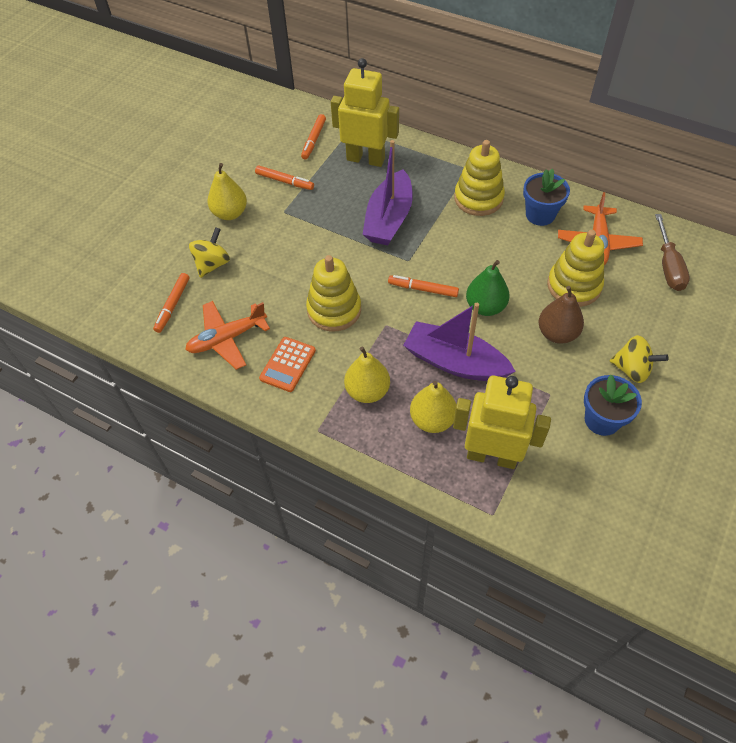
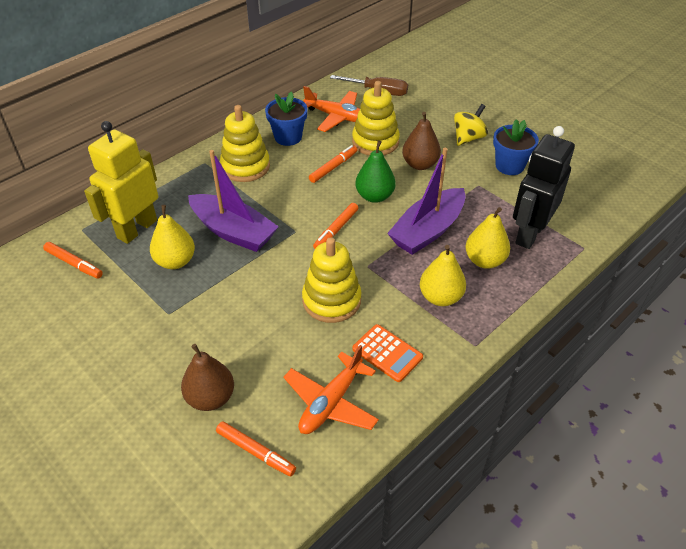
camera: 75 degrees left, 10 degrees down
orange plane [185,301,270,370] -> orange plane turned 45 degrees clockwise [284,345,379,434]
yellow spinning top [189,227,230,278] -> brown pear [181,344,234,411]
yellow pear [208,163,247,220] -> yellow pear moved to [150,205,195,269]
orange marker [255,165,314,190] -> orange marker moved to [309,145,357,183]
yellow robot [453,376,551,469] -> black robot [513,126,575,249]

